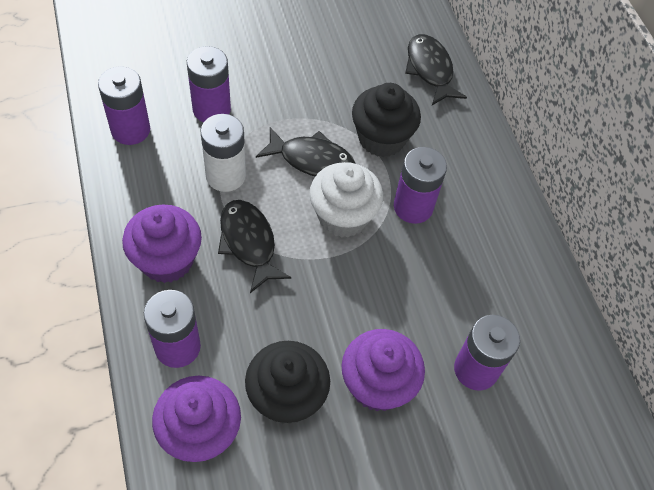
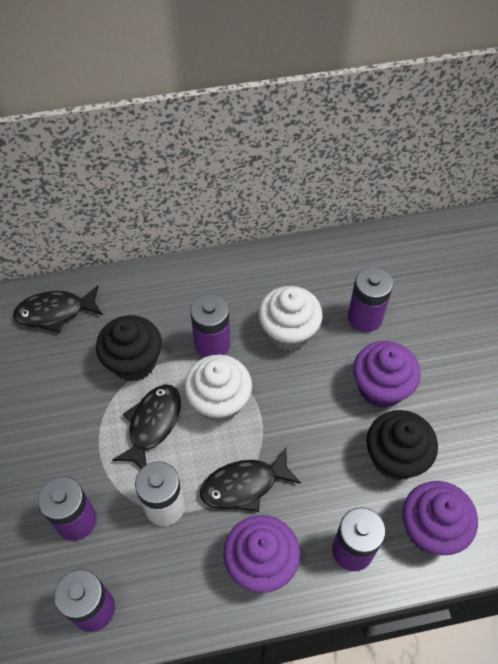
camera: 80 degrees left, 0 degrees up
none -> white cupcake [258,286,323,351]

